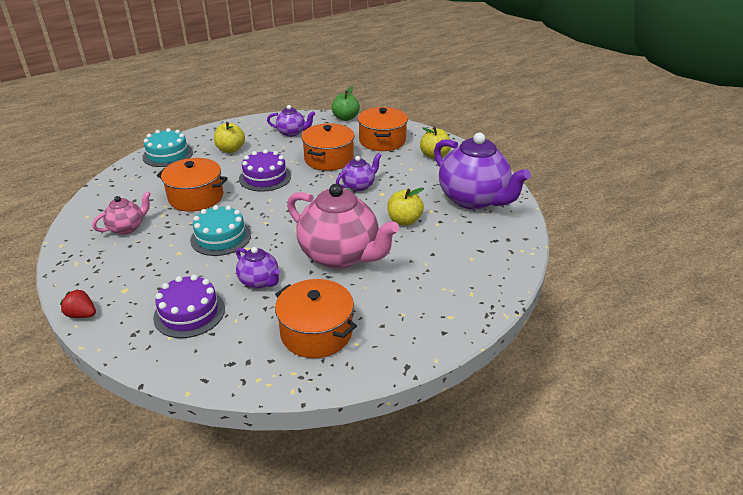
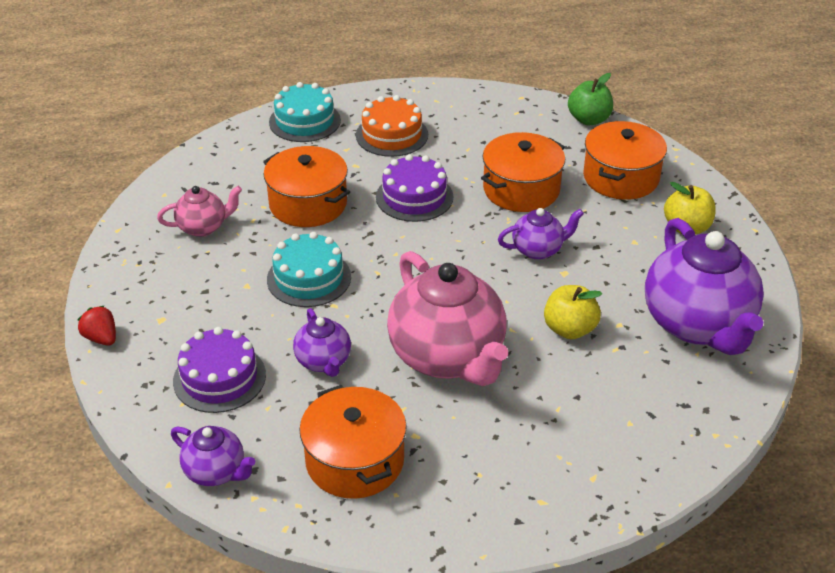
camera: 25 degrees right, 5 degrees up
yellow apple [214,122,245,153] -> orange cake [356,95,428,157]
purple teapot [267,105,315,137] -> purple teapot moved to [171,426,255,486]

